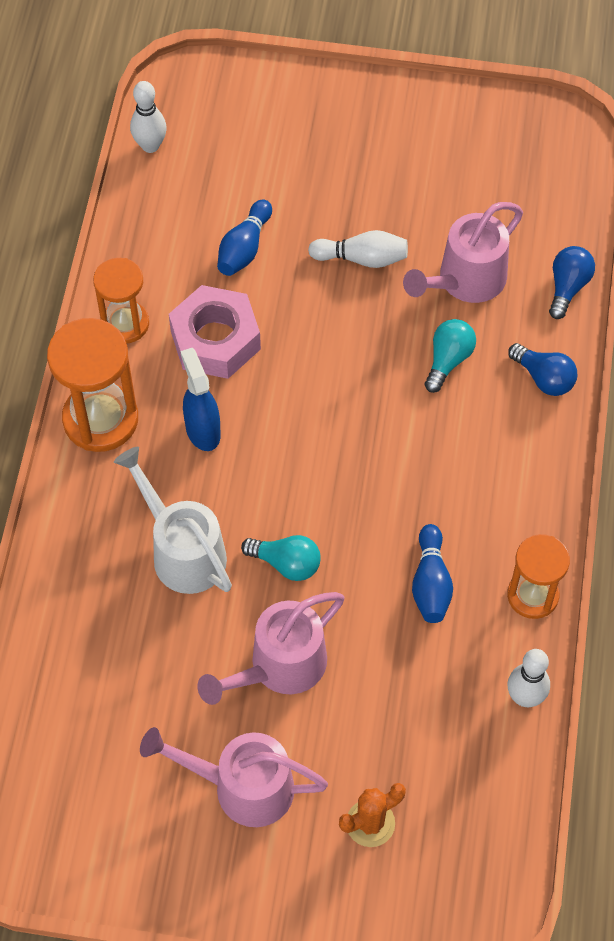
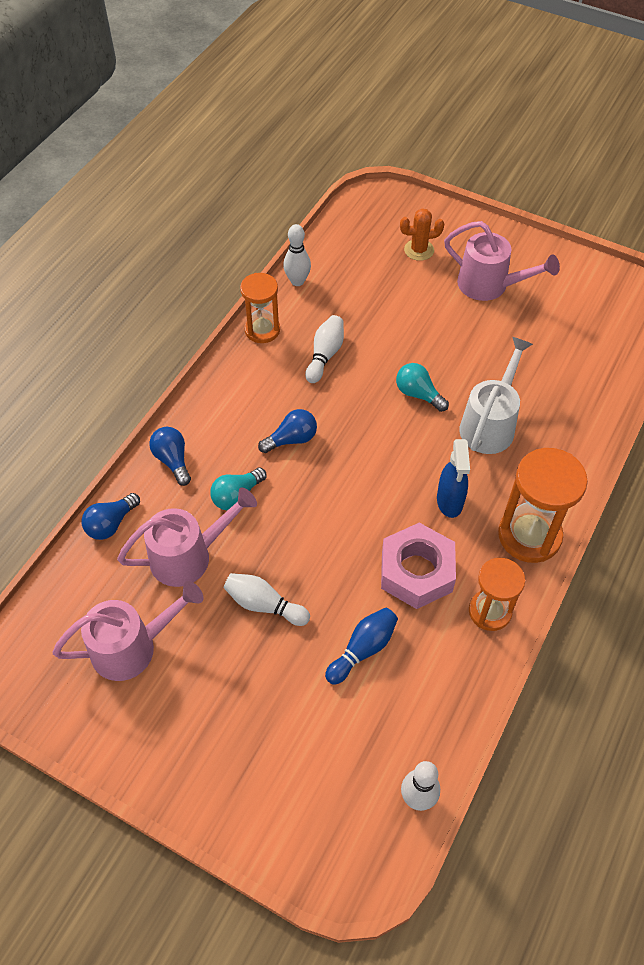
camera: 160 degrees left, 5 degrees down
white watering can [114,447,232,594] -> white watering can turned 135 degrees counterclockwise [459,337,533,454]
pink watering can [198,592,345,705] -> pink watering can moved to [52,581,203,681]
blue bowling pin [412,524,453,623] -> white bowling pin [305,315,344,383]
none -> blue light bulb [258,409,317,453]

